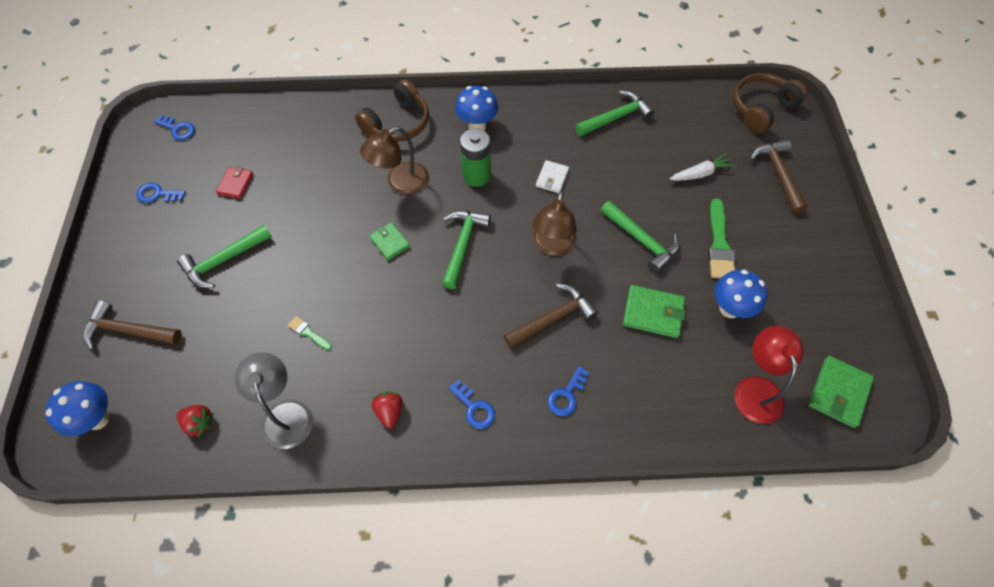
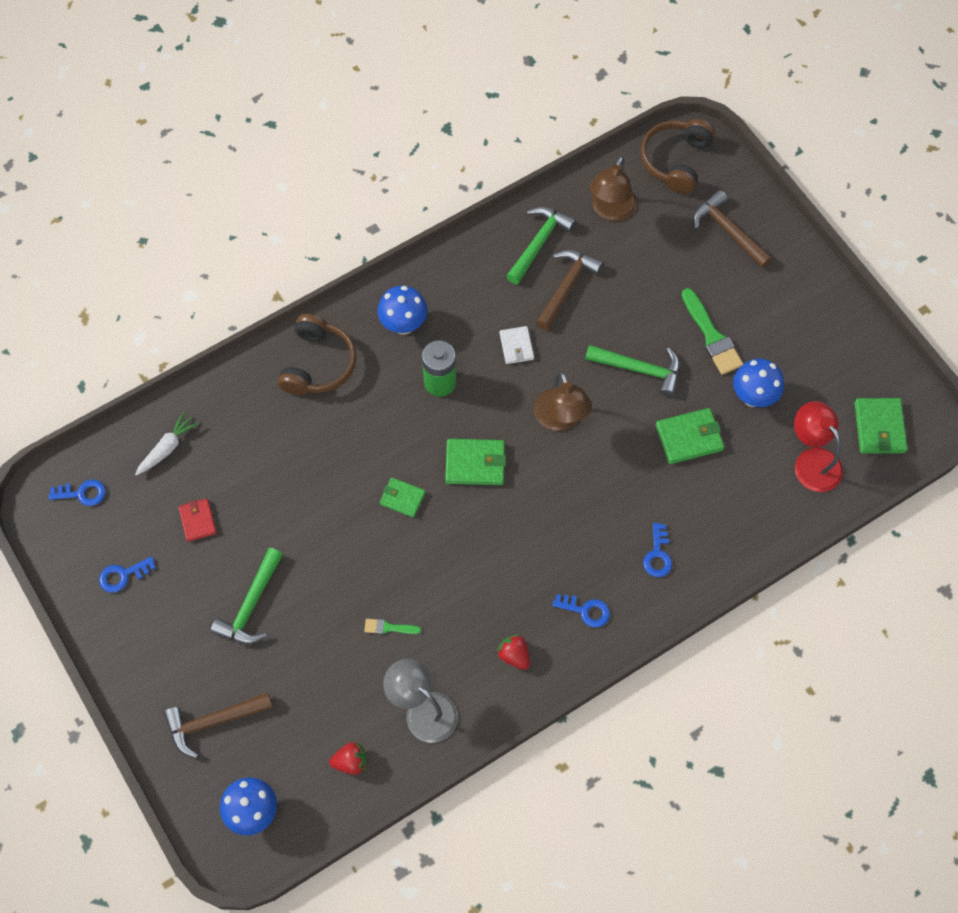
camera: 30 degrees left, 5 degrees up
brown lamp [360,127,429,195] -> brown lamp moved to [589,156,637,221]
green hammer [442,210,491,289] -> green wallet [445,439,506,485]
brown hammer [503,283,598,348] -> brown hammer moved to [536,250,603,330]
white carrot [670,153,736,181] -> white carrot moved to [135,411,199,476]

